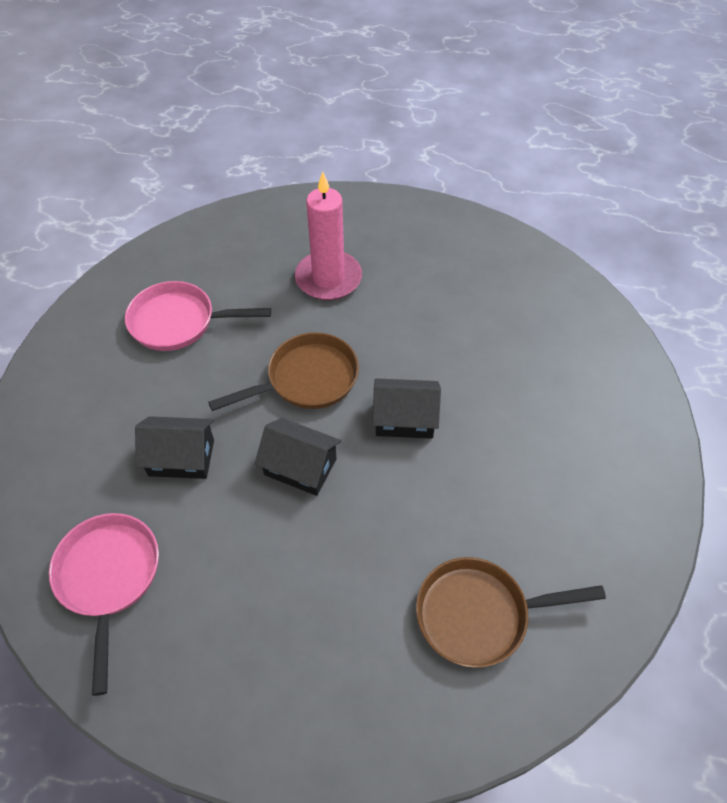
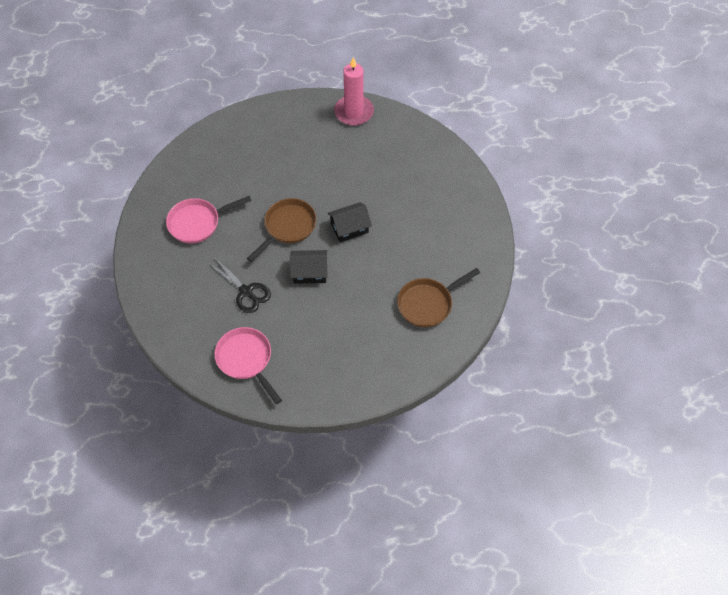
camera: 25 degrees left, 5 degrees up
black house [135,416,214,479] -> black scissors [208,258,271,313]
pink candle [295,172,362,300] -> pink candle moved to [334,57,374,126]

